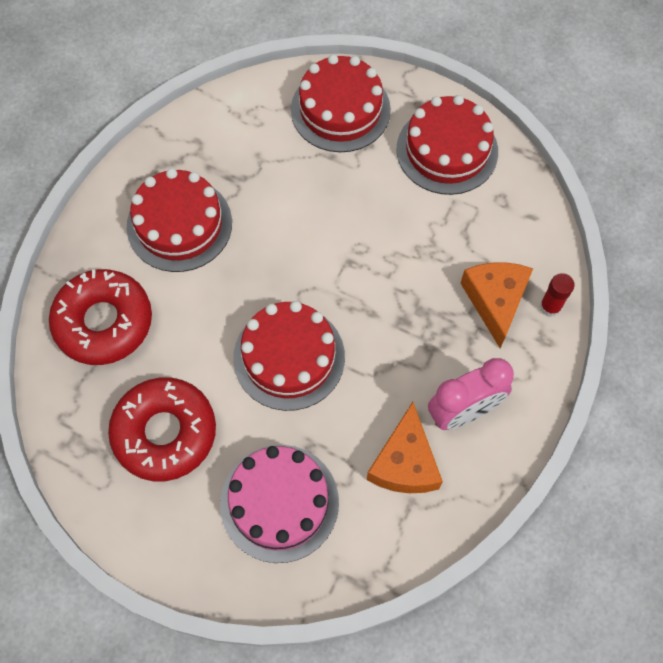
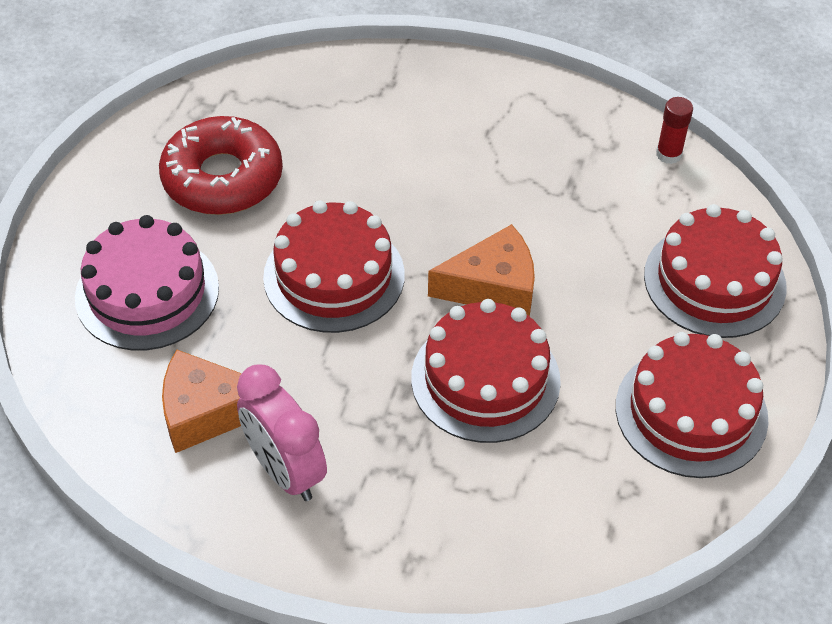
camera: 80 degrees right, 15 degrees down
red donut [49,269,152,365] -> none
red cake [127,168,232,272] -> red cake moved to [411,299,561,443]
orange cheese [460,262,533,348] -> orange cheese moved to [428,224,535,317]
red glue stick [540,273,575,317] -> red glue stick moved to [656,97,693,164]

